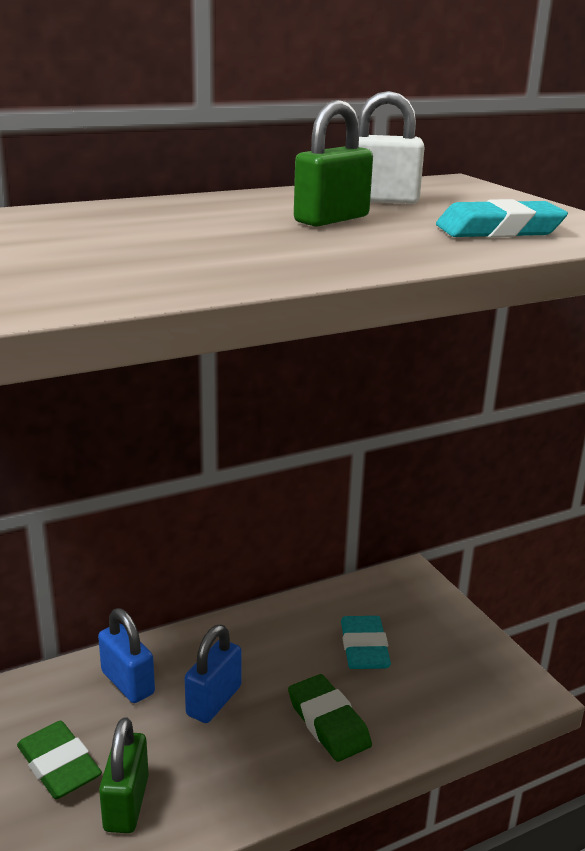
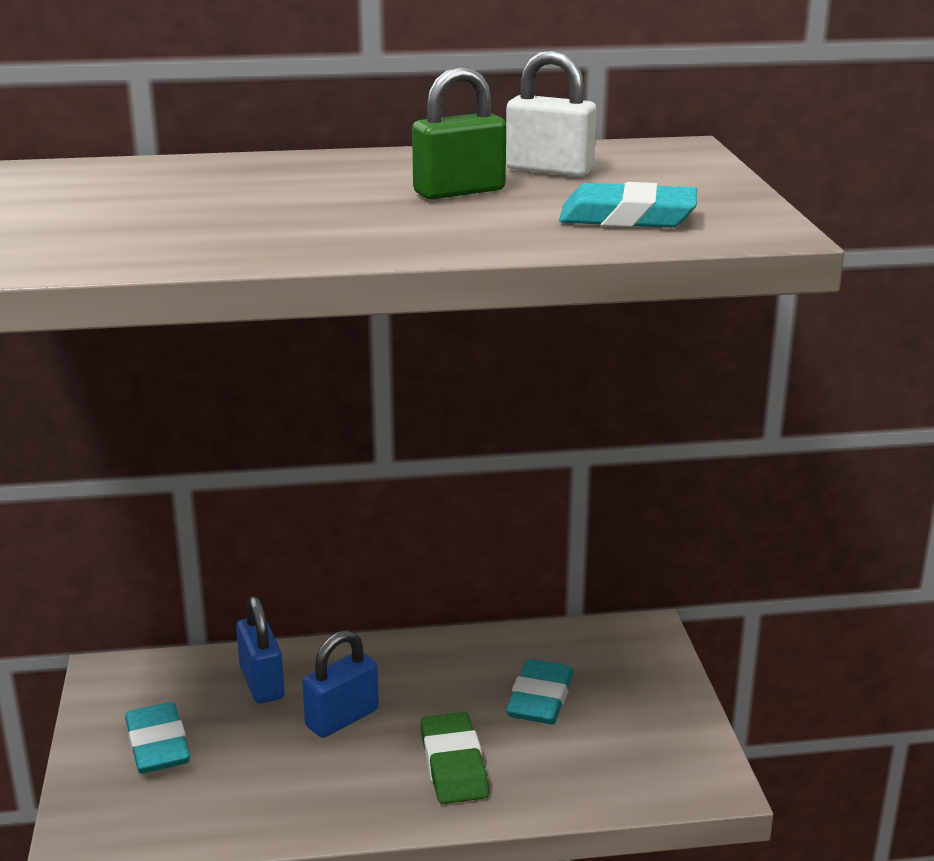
camera: 20 degrees right, 0 degrees up
green eraser [17,721,102,799] -> turquoise eraser [125,702,190,774]
green padlock [99,717,149,833] -> none

